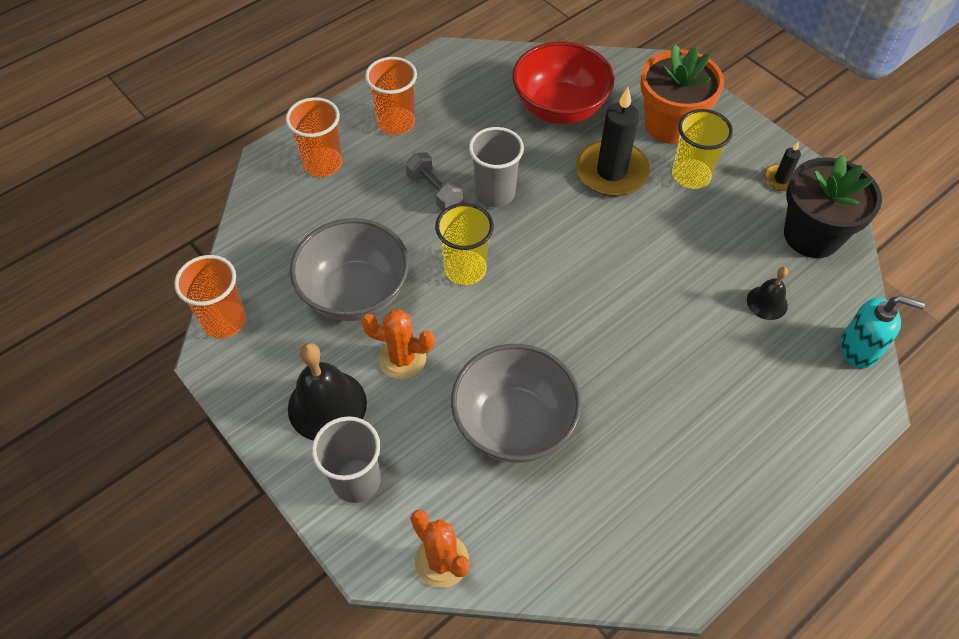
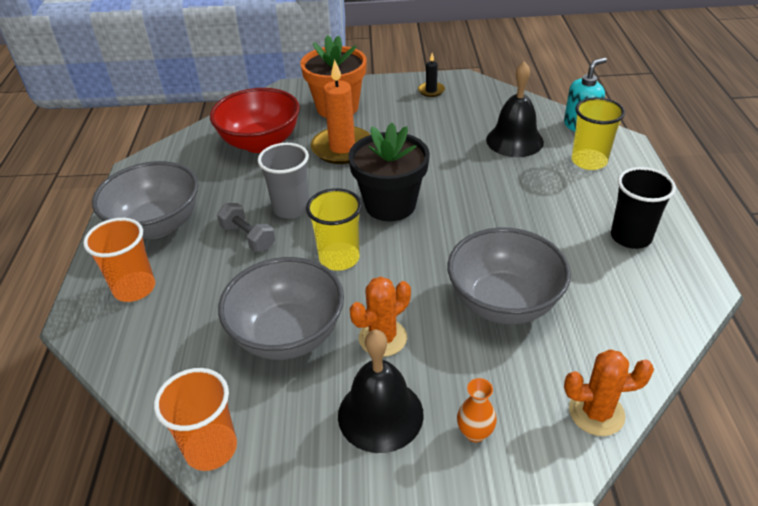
camera: 50 degrees left, 15 degrees down
grey cup [312,416,381,503] -> orange vase [457,378,497,442]
orange cup [365,57,417,135] -> grey bowl [92,161,198,239]
grey dumbbell [406,152,463,210] -> grey dumbbell turned 45 degrees clockwise [217,203,275,252]
black candle [576,87,650,196] -> orange candle [311,59,371,164]
yellow cup [672,109,733,189] -> yellow cup moved to [572,97,625,170]
black bell [747,267,788,320] -> black bell [486,61,544,157], size x1.81
black flower pot [784,155,882,258] -> black flower pot moved to [348,123,430,221]
none -> black cup [611,167,676,249]

